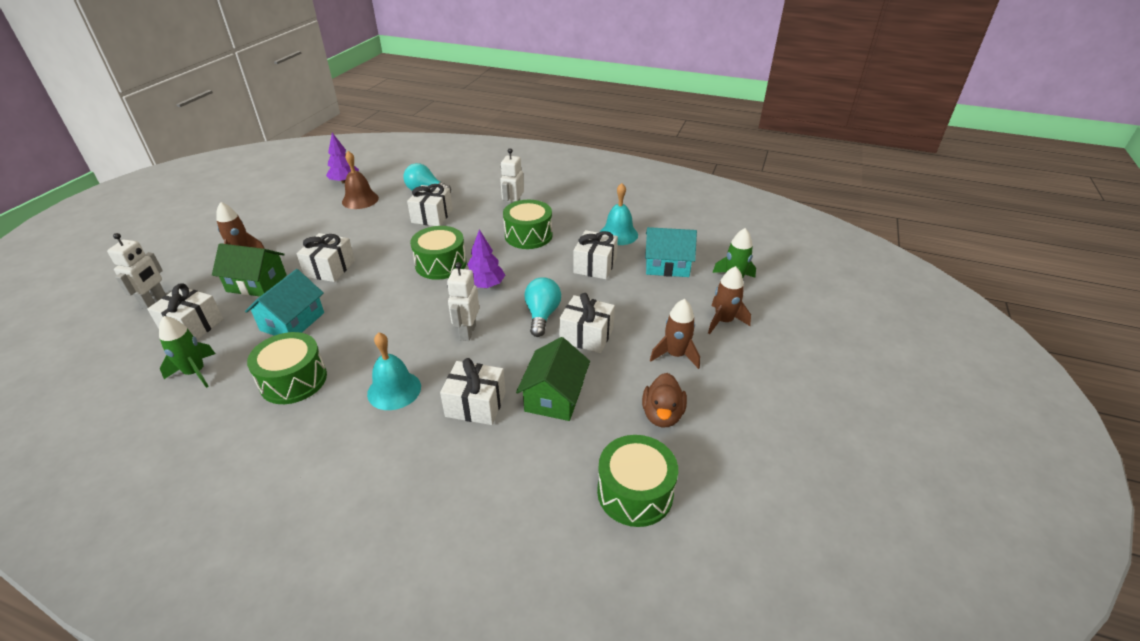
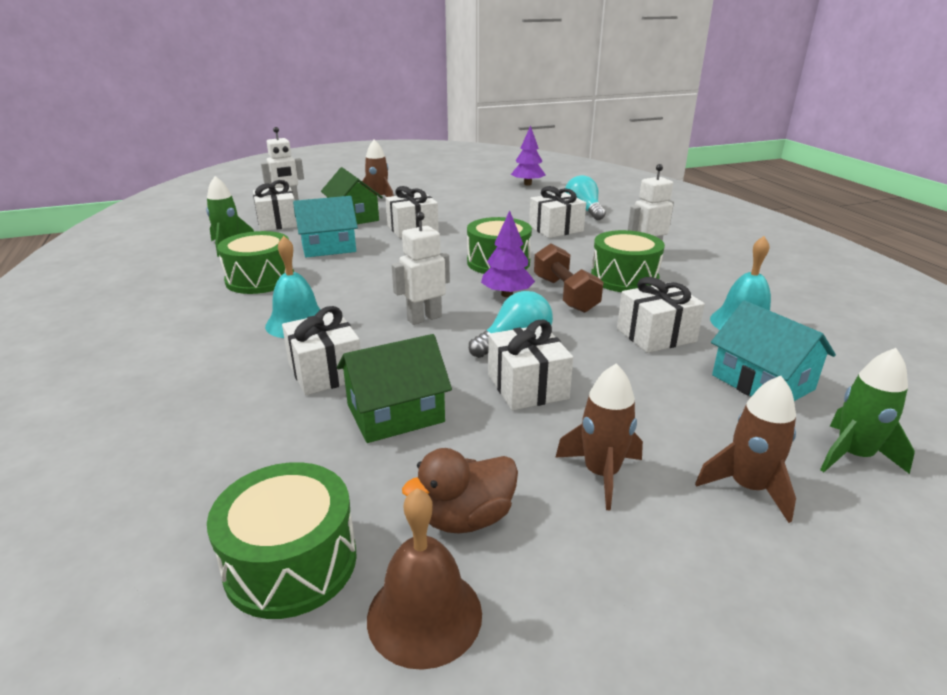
camera: 50 degrees right, 10 degrees down
brown bell [342,151,379,209] -> brown bell moved to [367,488,482,670]
none -> brown dumbbell [534,243,603,313]

